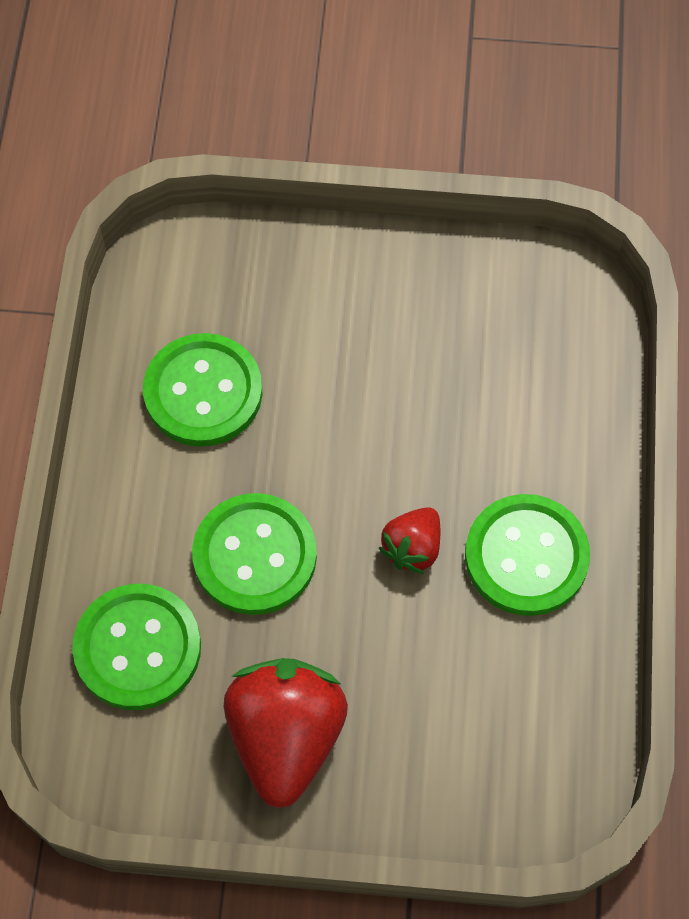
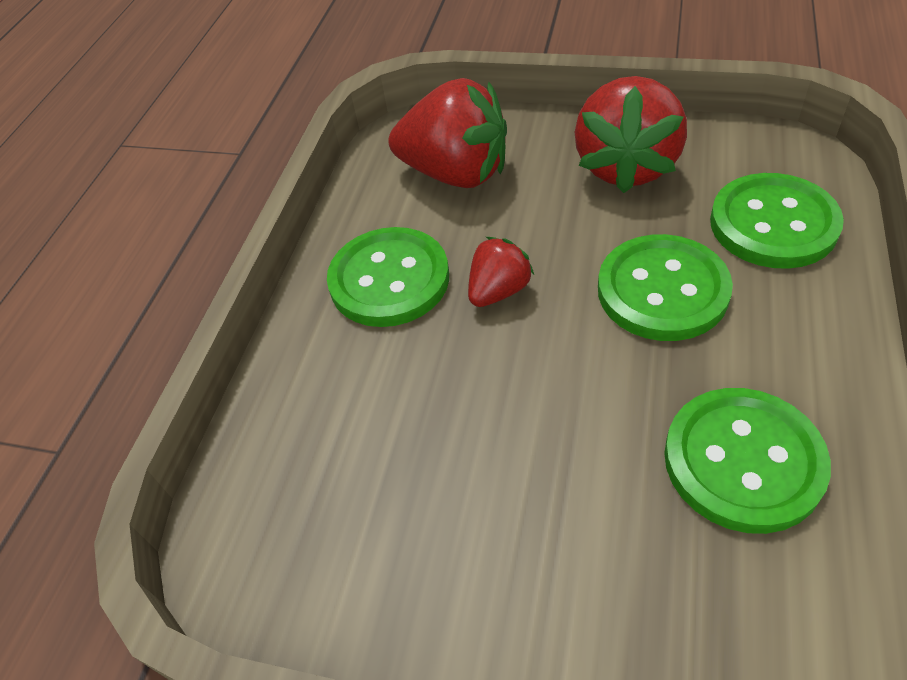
camera: 165 degrees left, 15 degrees down
none -> red strawberry [389,78,507,188]

